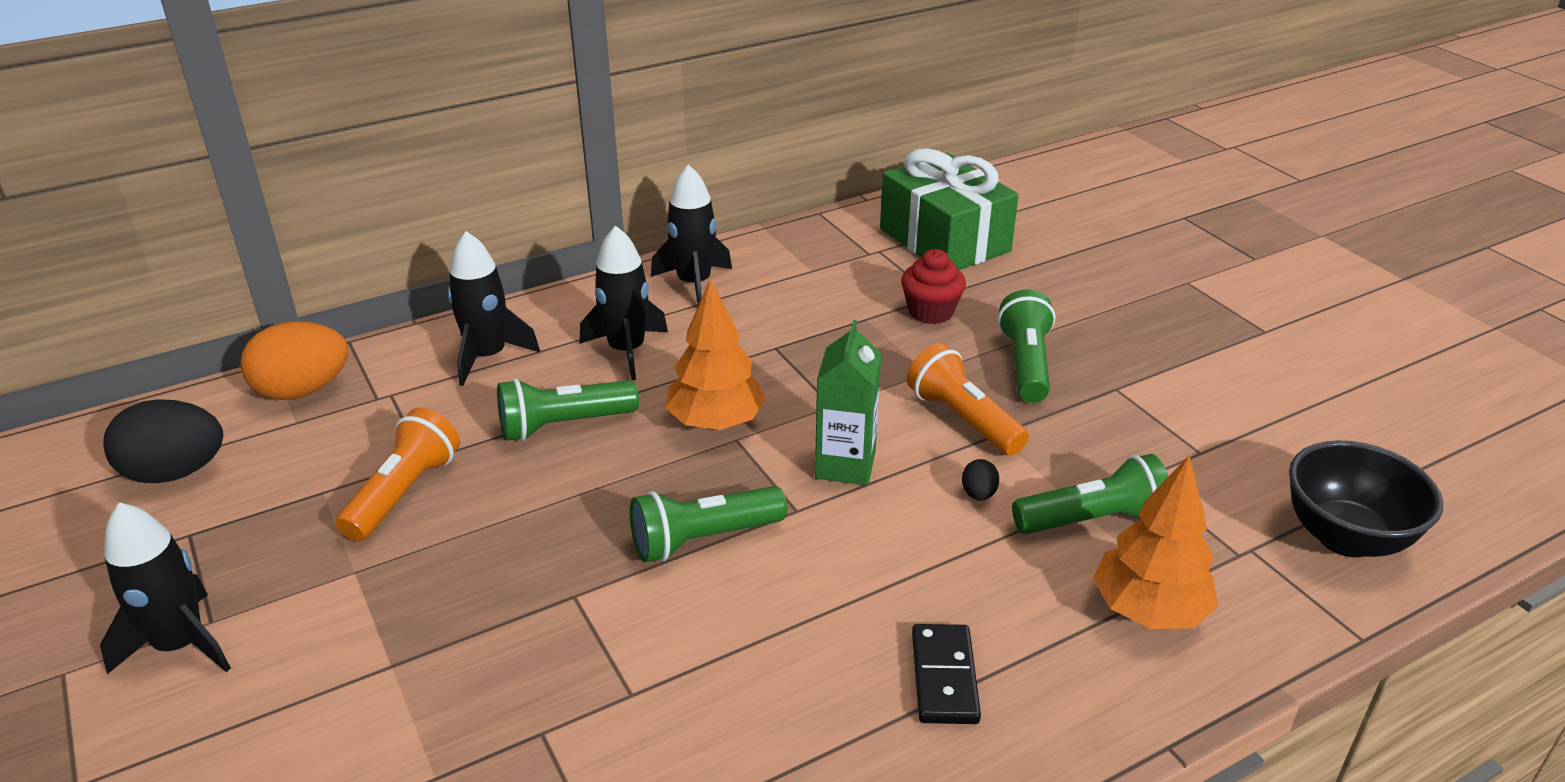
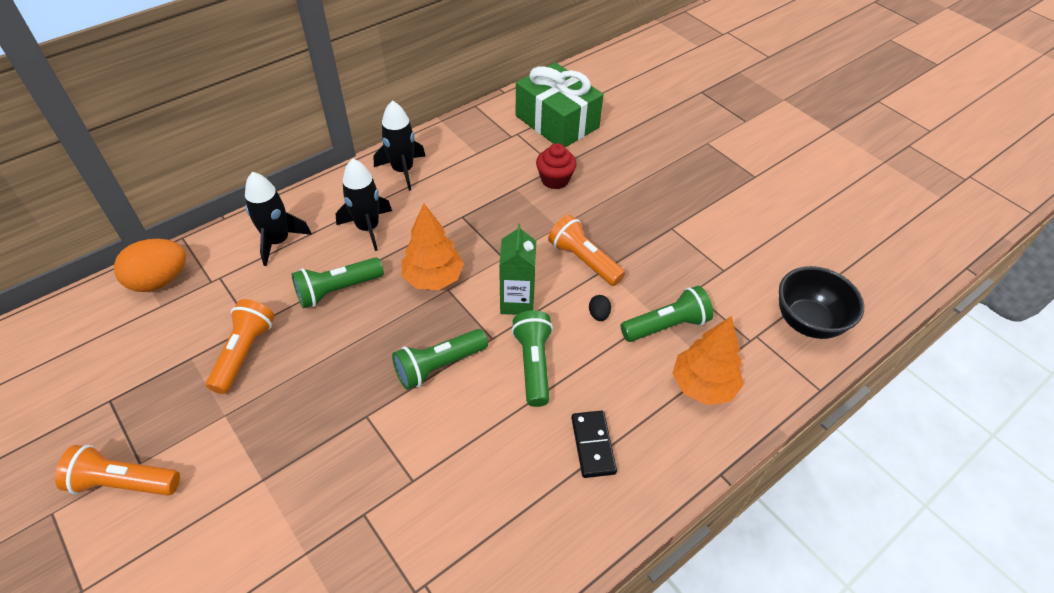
camera: 10 degrees left, 15 degrees up
black rocket [100,502,231,674] -> orange flashlight [55,445,180,496]
black egg [103,399,223,483] -> none
green flashlight [998,289,1055,403] -> green flashlight moved to [511,310,553,407]

